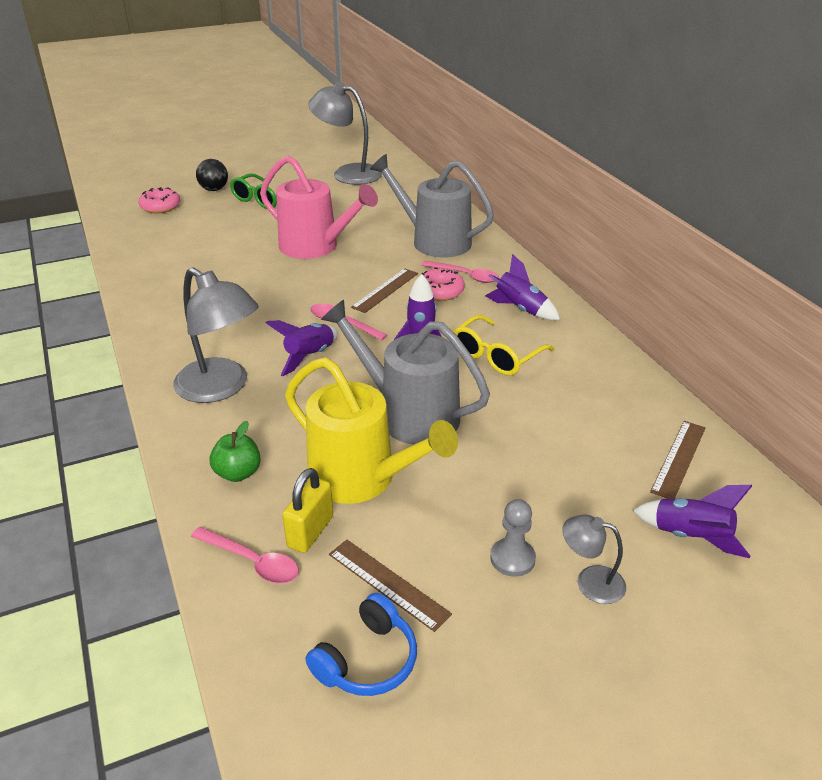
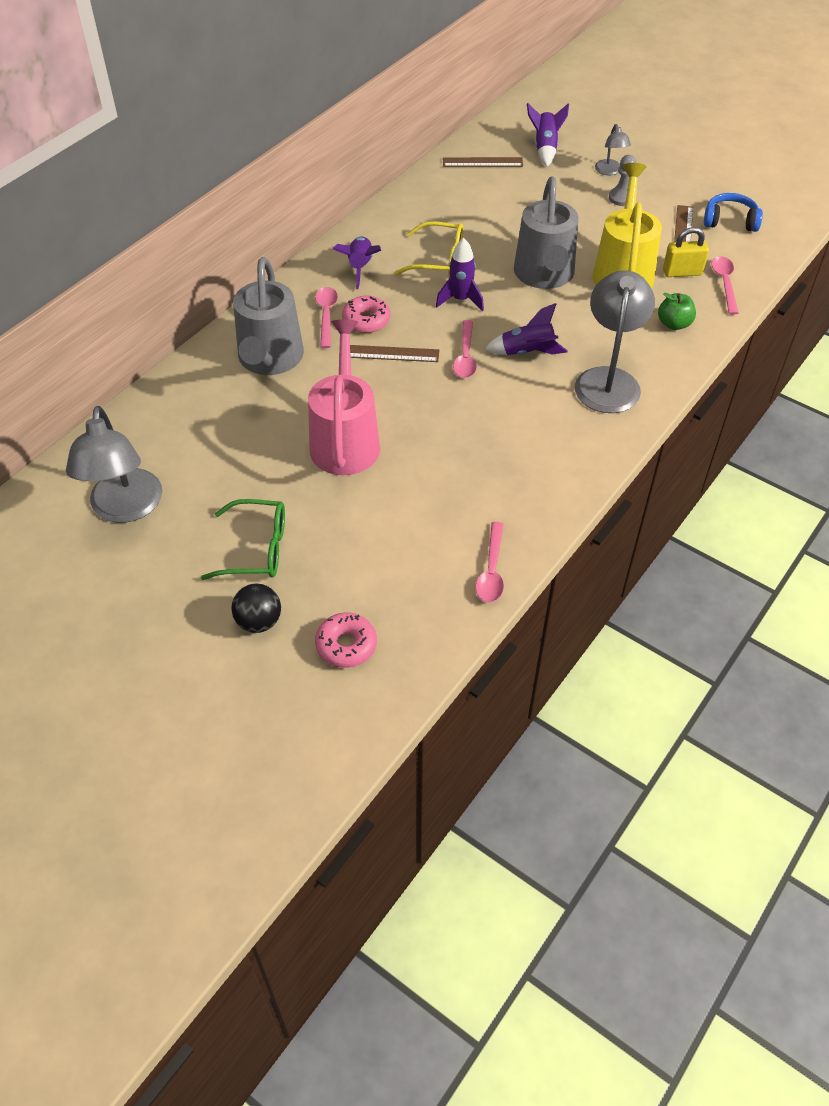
camera: 120 degrees left, 15 degrees up
none -> pink spoon [476,522,504,602]

